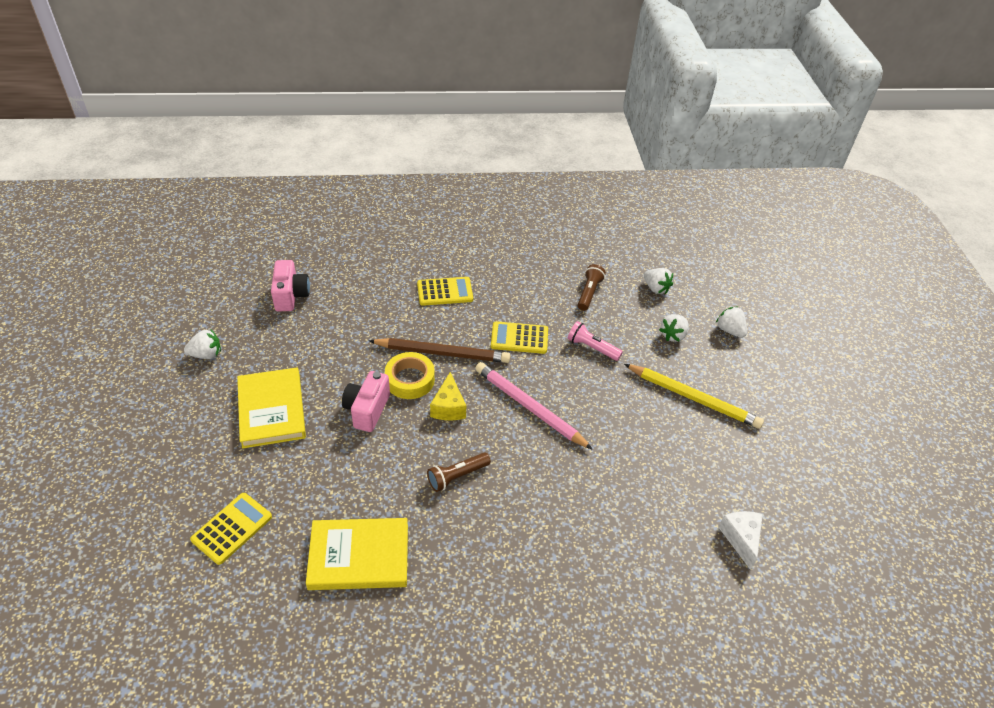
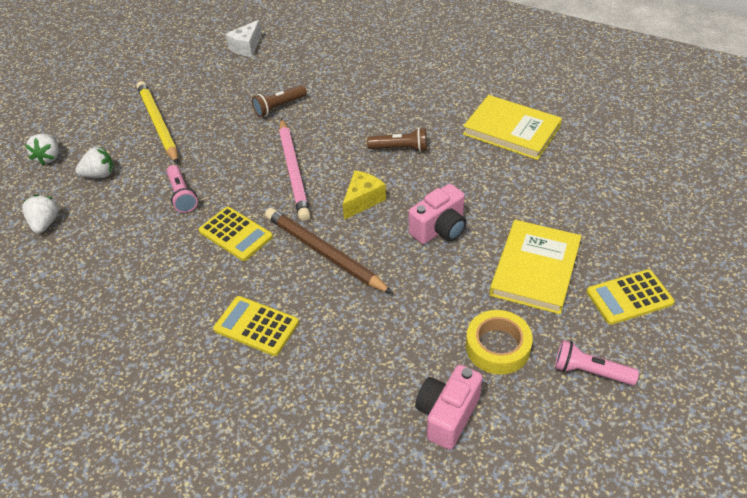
camera: 140 degrees left, 0 degrees up
white strawberry [184,330,221,359] -> pink flashlight [555,340,639,385]
yellow calculator [190,493,272,565] -> yellow calculator moved to [586,269,675,325]
yellow tape [385,352,435,399] -> yellow tape moved to [466,310,533,375]
brown flashlight [578,264,606,311] -> brown flashlight moved to [252,85,307,117]

